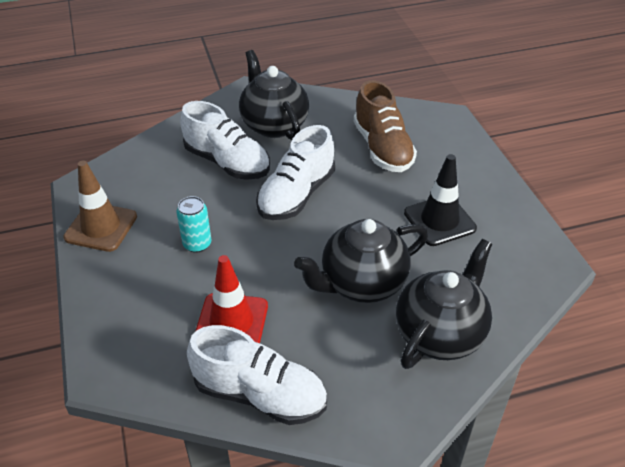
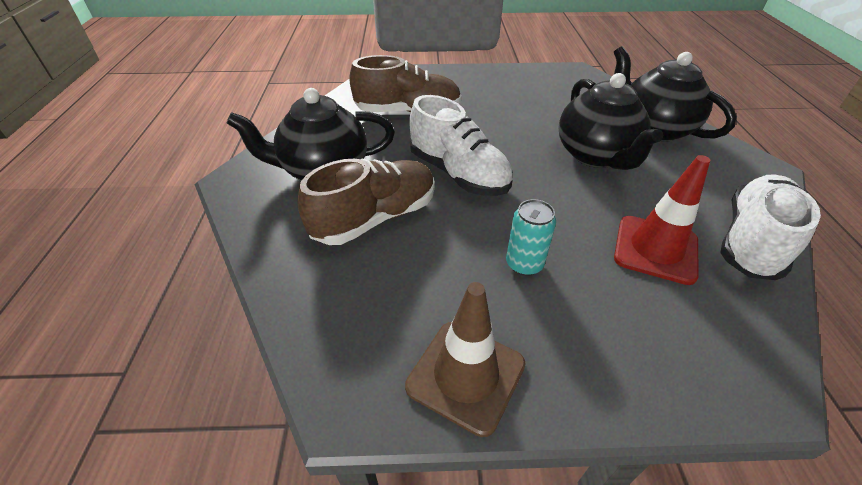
camera: 75 degrees left, 0 degrees up
white shoe [180,101,270,180] -> brown shoe [298,158,435,245]
black traffic cone [404,154,477,246] -> none

